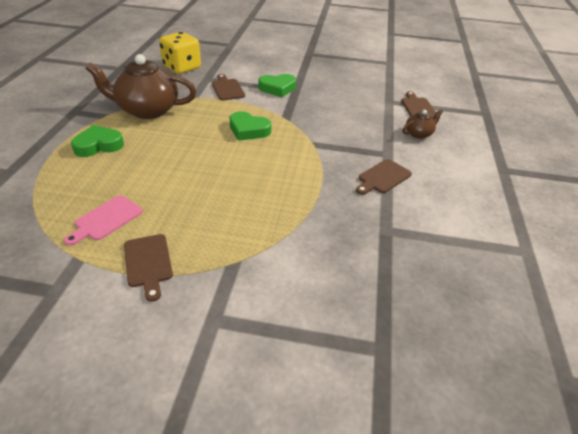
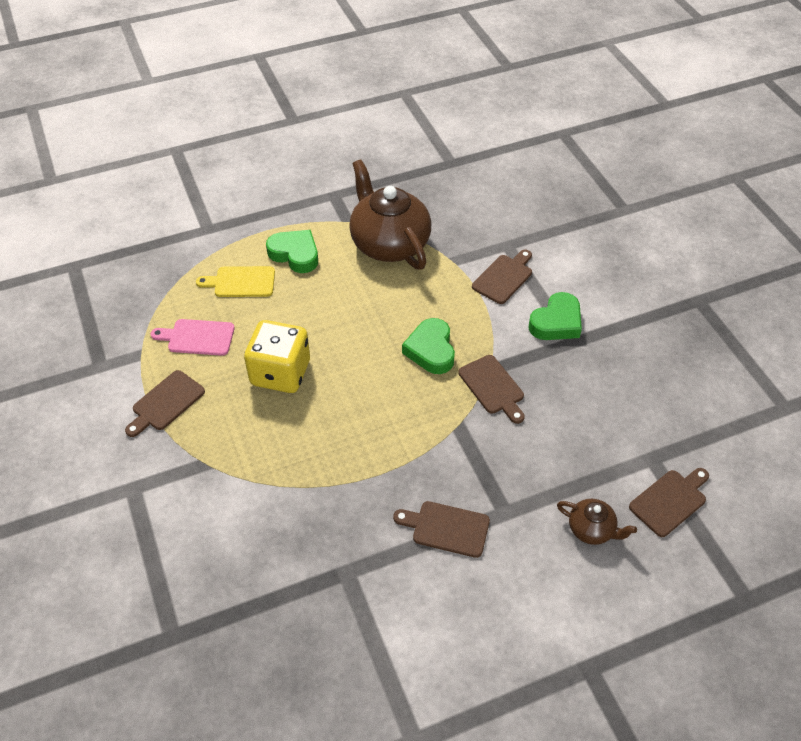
camera: 60 degrees right, 10 degrees up
yellow dice [159,32,201,74] -> yellow dice moved to [244,320,310,393]
green heart [258,74,296,97] -> green heart turned 90 degrees counterclockwise [529,292,582,340]
none -> yellow cutting board [196,266,275,297]
none -> brown cutting board [458,355,525,424]

